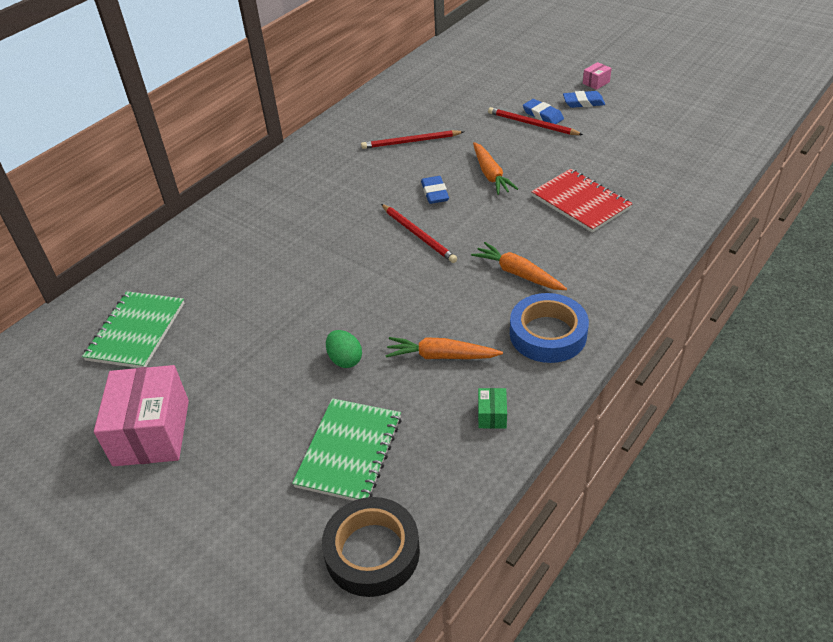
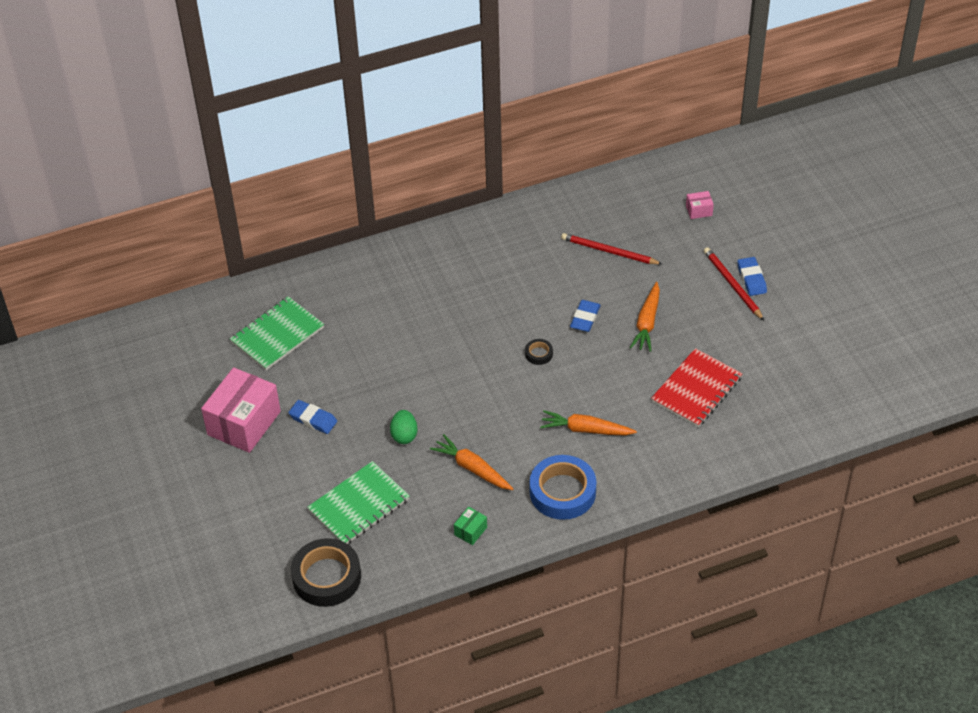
camera: 30 degrees right, 5 degrees up
red pencil [381,204,457,263] -> black tape [525,339,553,365]
orange carrot [471,242,567,290] -> orange carrot turned 60 degrees counterclockwise [540,410,637,435]
red notebook [531,169,633,232] -> red notebook turned 45 degrees clockwise [651,348,742,427]
blue eraser [563,91,605,108] -> blue eraser moved to [288,400,337,434]
pink box [583,62,612,90] -> pink box moved to [686,191,714,219]

